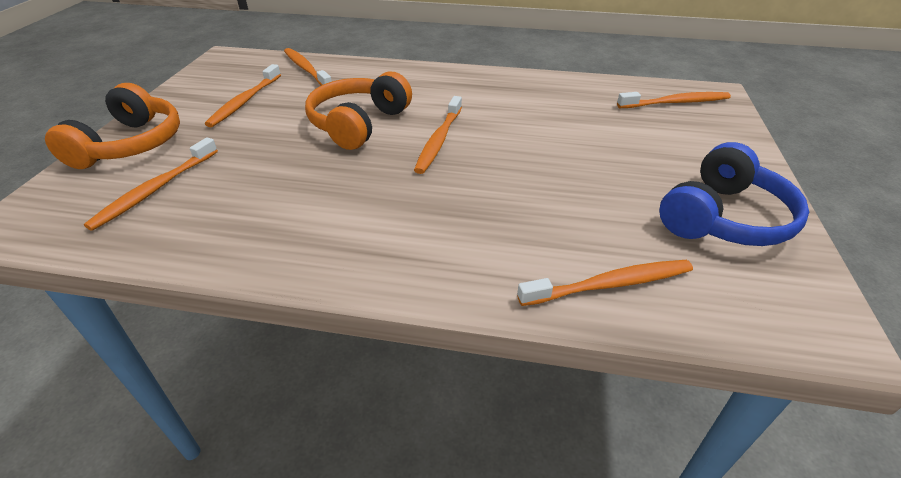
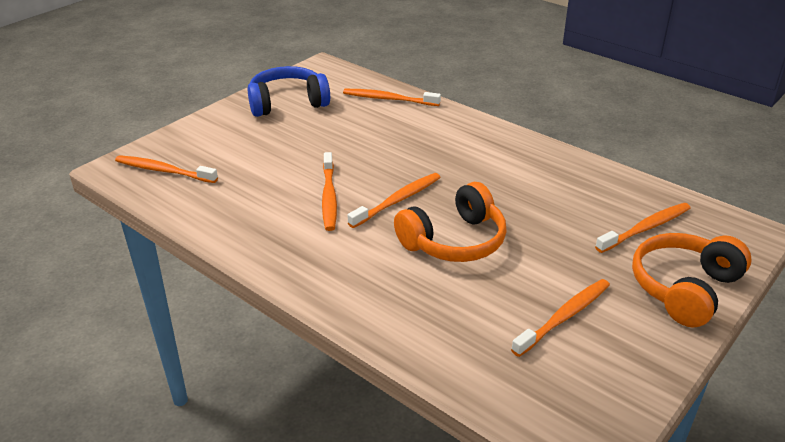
camera: 150 degrees left, 5 degrees down
orange toothbrush [284,48,332,86] -> orange toothbrush moved to [322,152,337,231]

